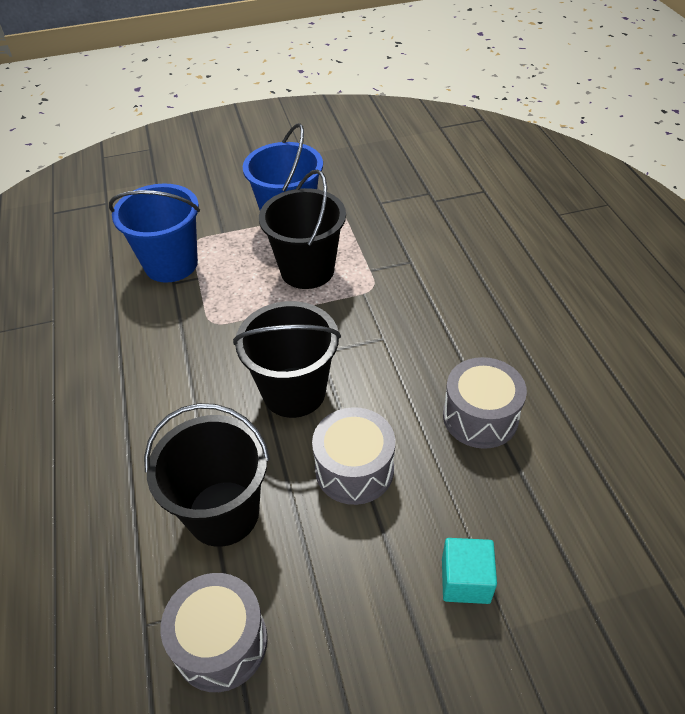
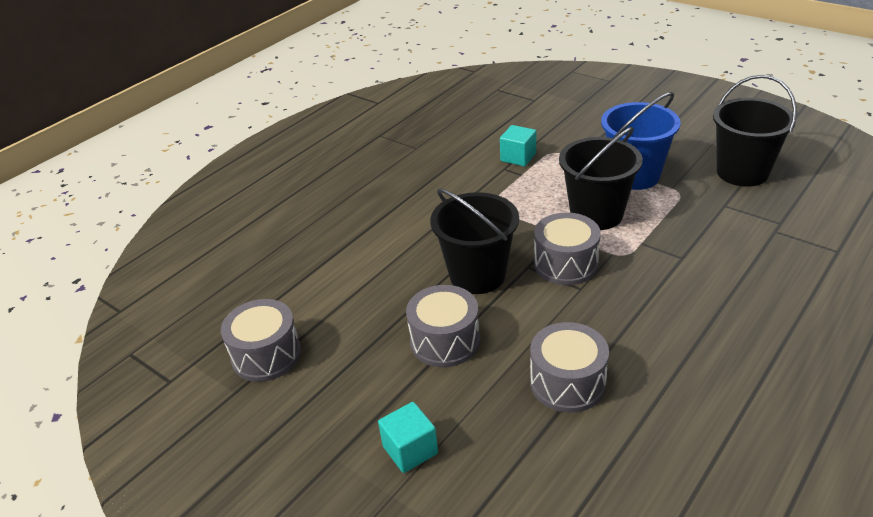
camera: 55 degrees right, 10 degrees down
blue bucket [109,184,200,283] -> turquoise cube [500,125,536,166]
black bucket [144,403,270,547] -> black bucket moved to [713,75,797,187]
none -> grey drum [534,212,601,285]

